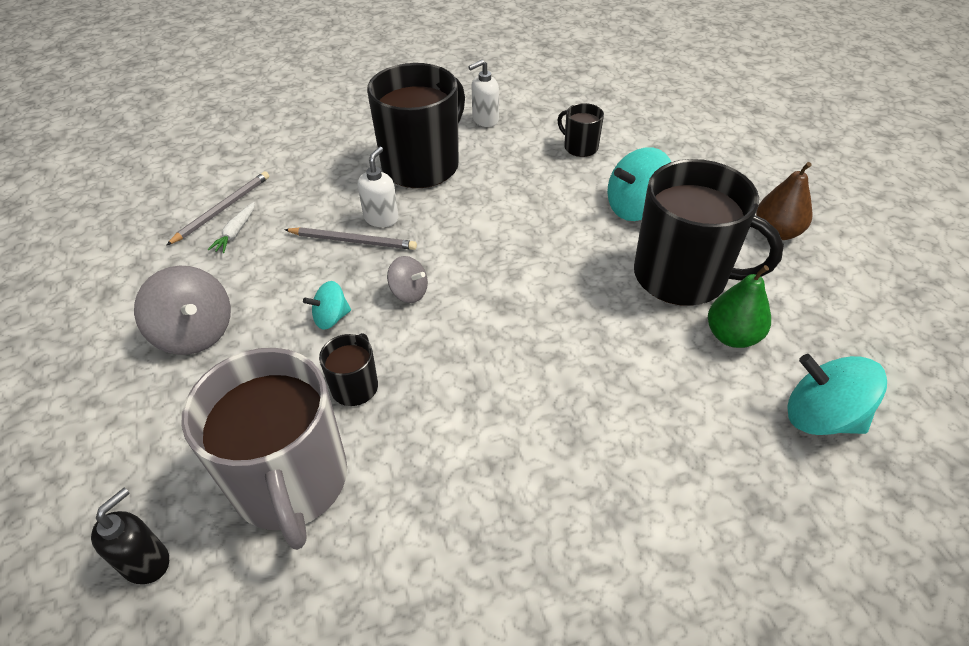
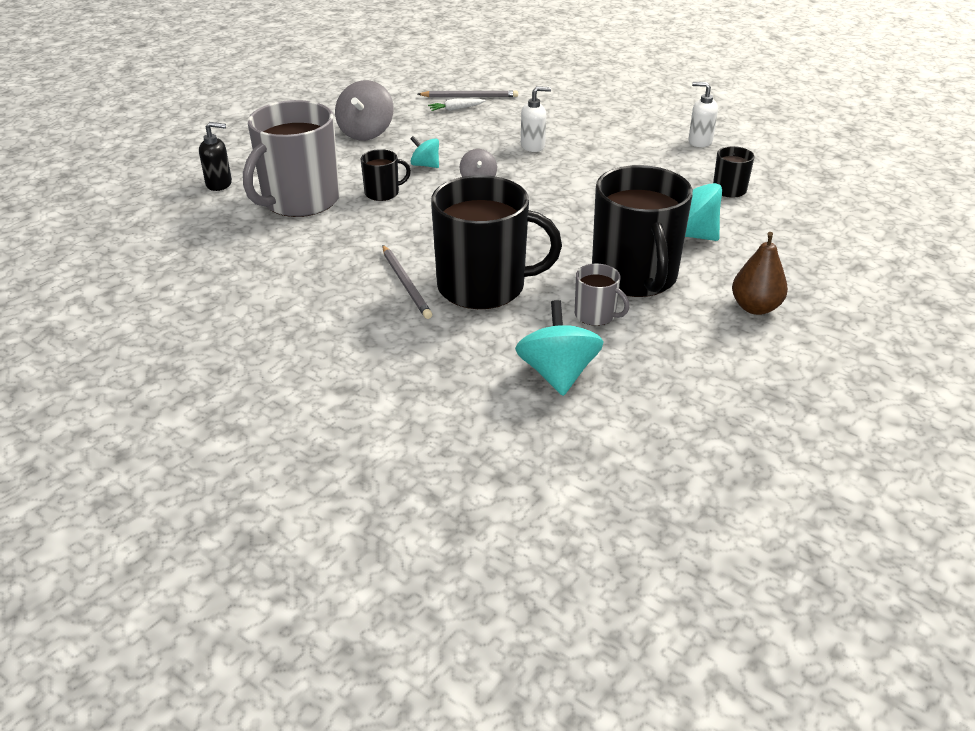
camera: 55 degrees right, 10 degrees down
grey pencil [284,227,417,250] -> grey pencil moved to [382,245,432,319]
black mug [367,63,465,188] -> black mug moved to [431,175,562,309]
green pear [708,265,771,348] -> grey mug [575,263,629,326]

